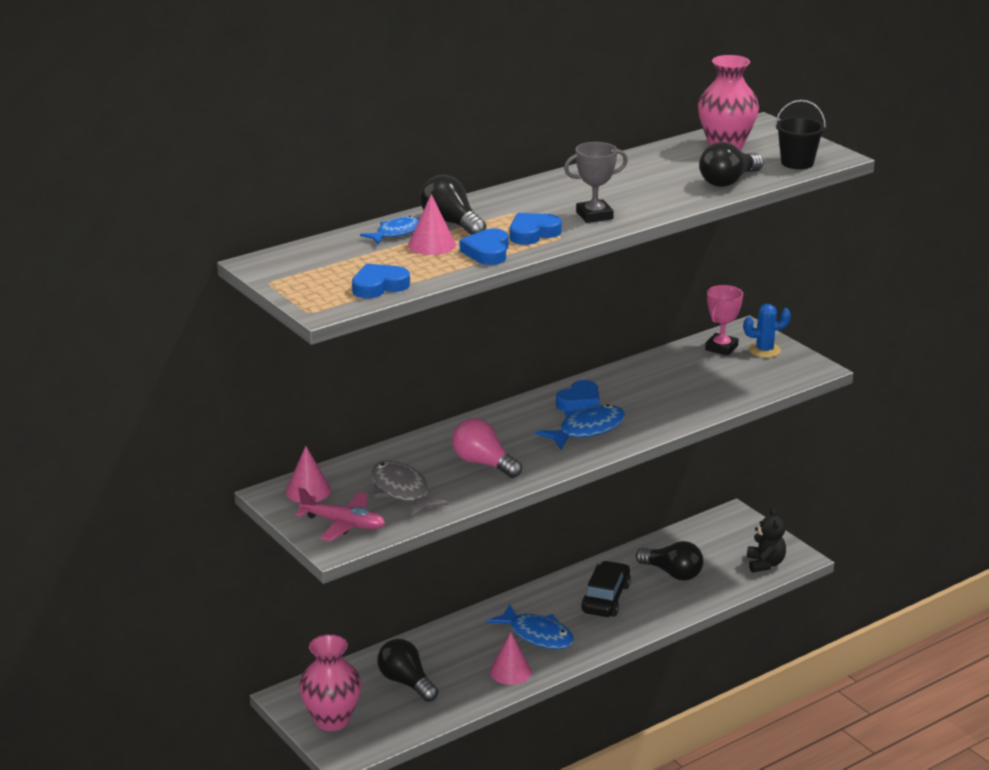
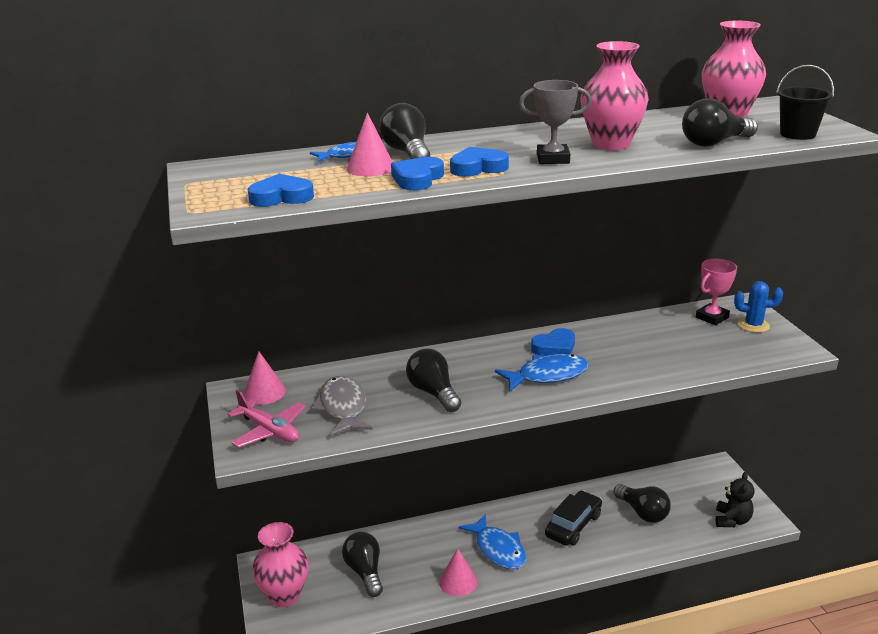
camera: 20 degrees right, 0 degrees up
pink light bulb [452,418,522,478] -> black light bulb [406,348,462,412]
none -> pink vase [580,41,649,150]

